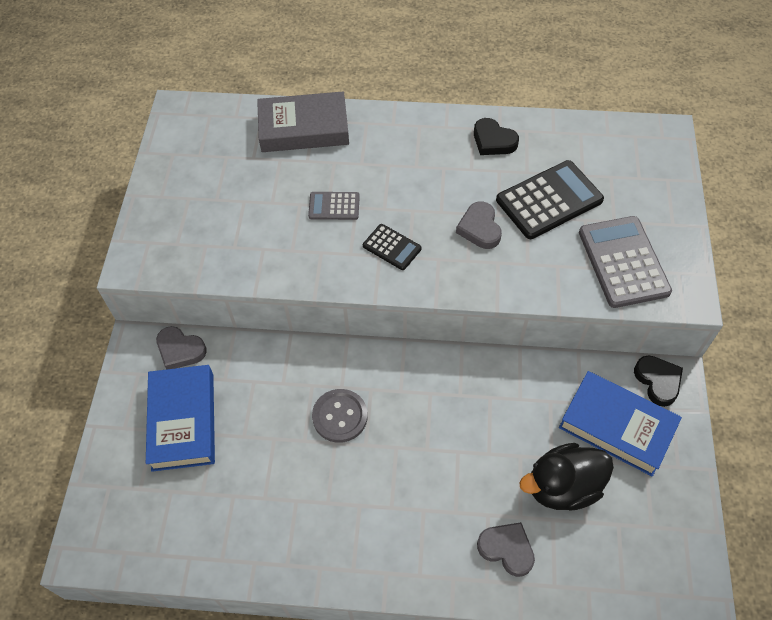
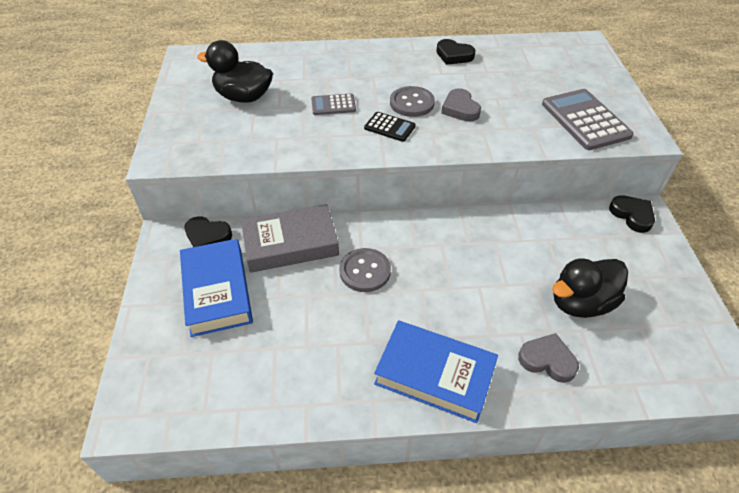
camera: 10 degrees left, 10 degrees down
grey heart [156,326,207,369] -> black heart [184,216,232,247]
grey book [257,91,349,152] -> grey book moved to [241,204,339,273]
black calculator [496,160,604,239] -> none
blue book [559,371,682,477] -> blue book moved to [374,320,498,423]
none -> black duck [197,40,273,103]
none -> grey button [390,86,435,117]

